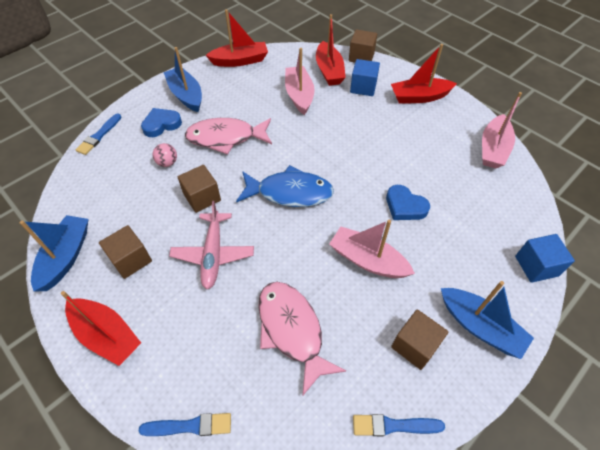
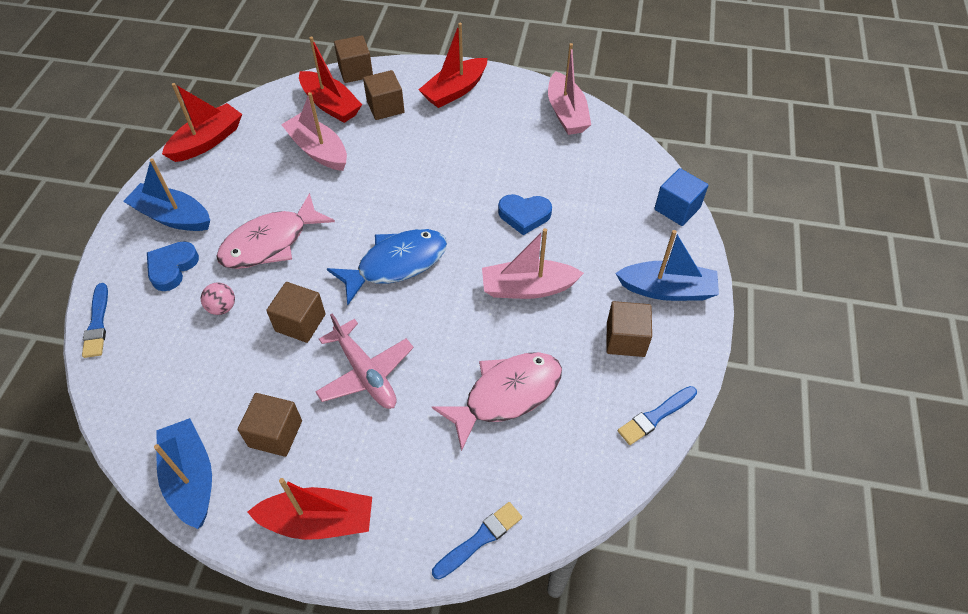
camera: 35 degrees left, 0 degrees up
pink fish [258,282,346,395] -> pink fish turned 120 degrees clockwise [432,352,562,451]
blue cube [350,59,380,96] -> brown cube [363,70,405,120]

